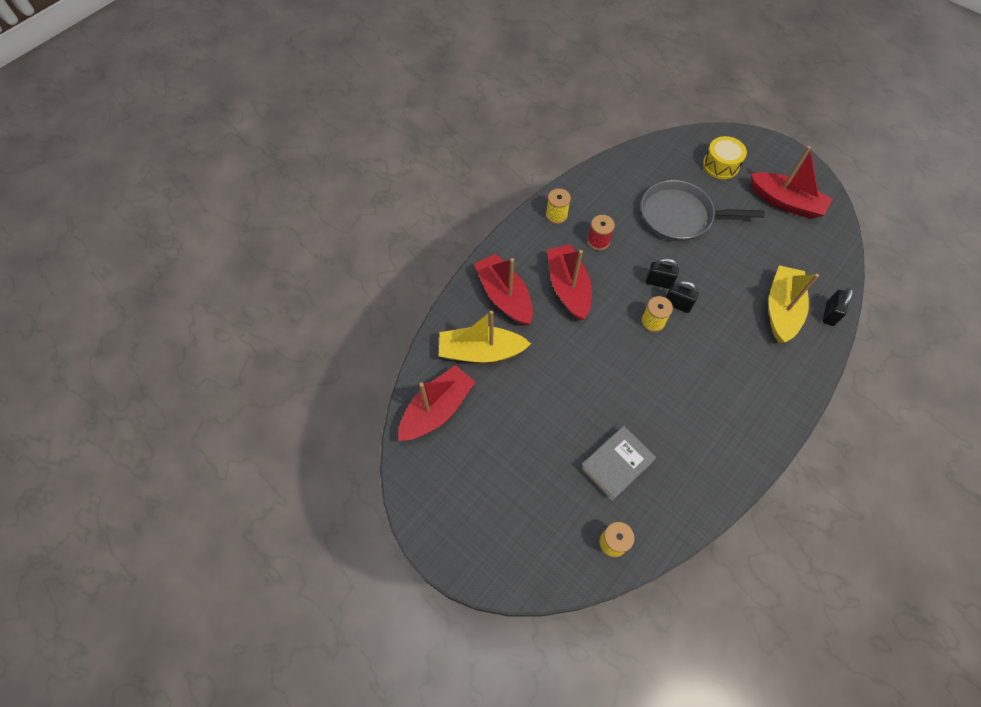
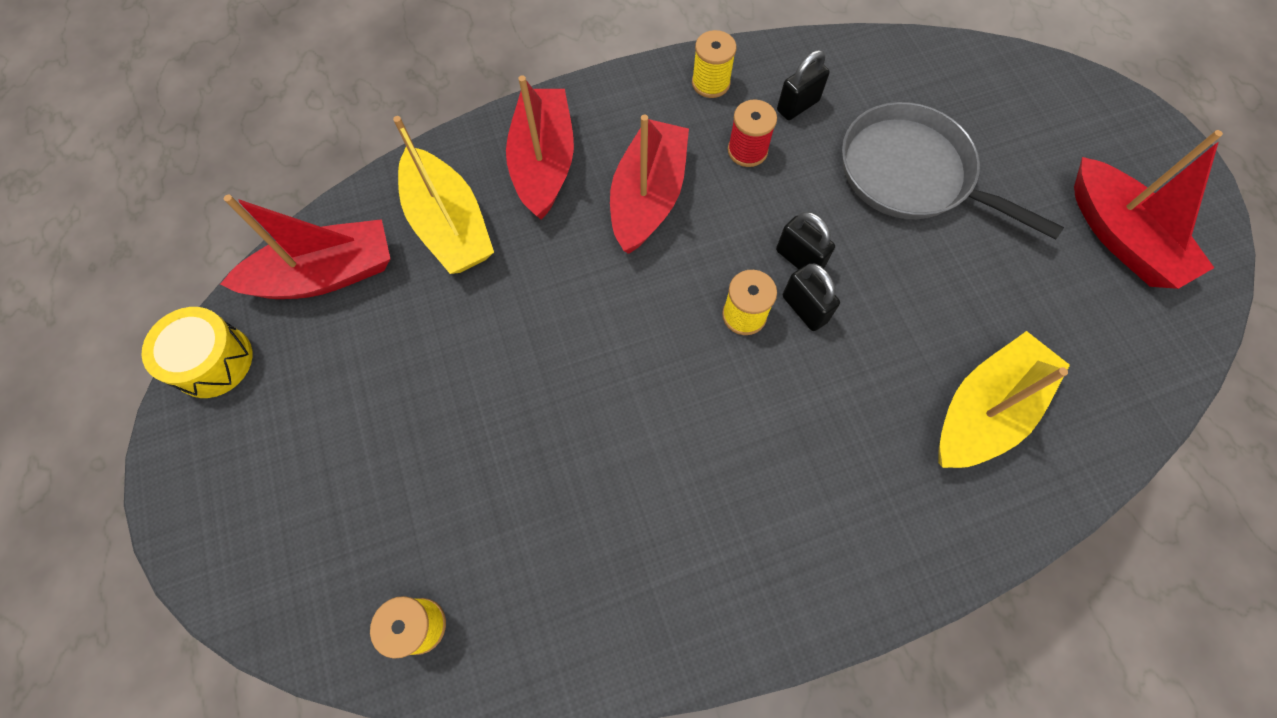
camera: 30 degrees right, 5 degrees up
yellow boat [439,311,531,363] -> yellow boat turned 150 degrees counterclockwise [393,116,494,274]
grey book [580,426,657,501] -> none
yellow drum [703,136,747,179] -> yellow drum moved to [142,307,252,398]
black padlock [823,288,853,326] -> black padlock moved to [777,50,830,120]

